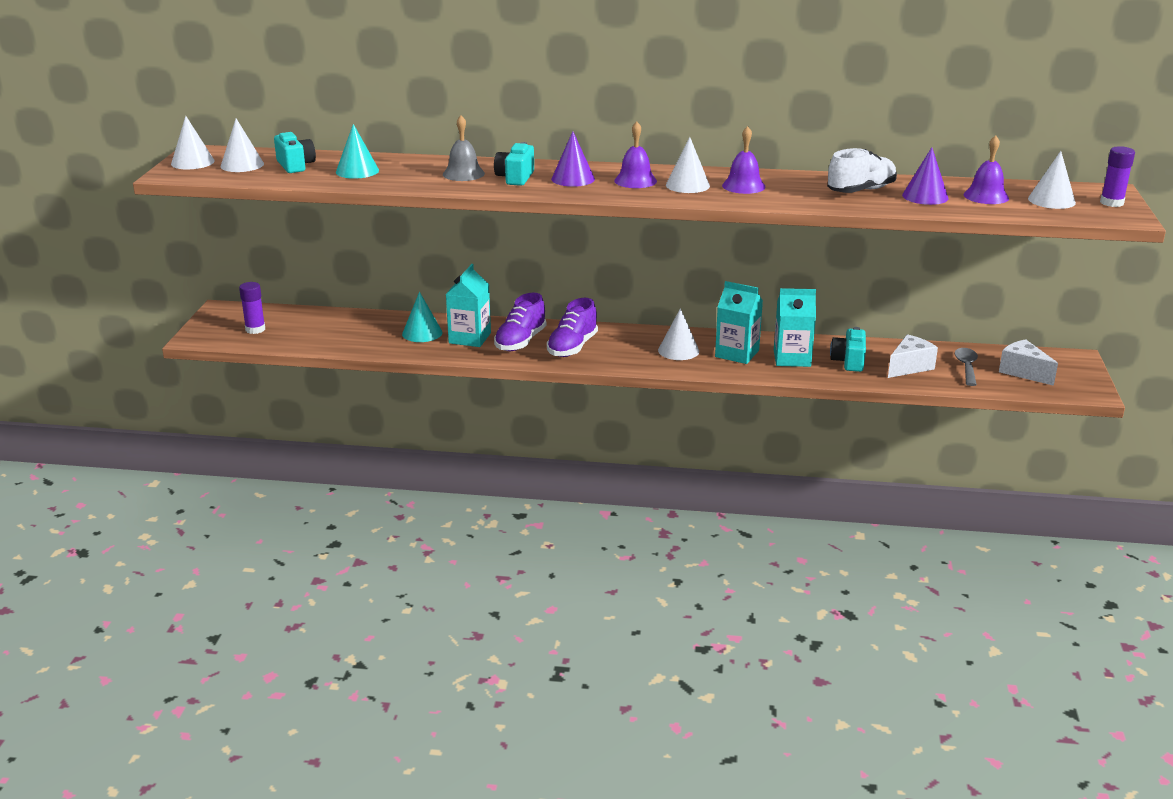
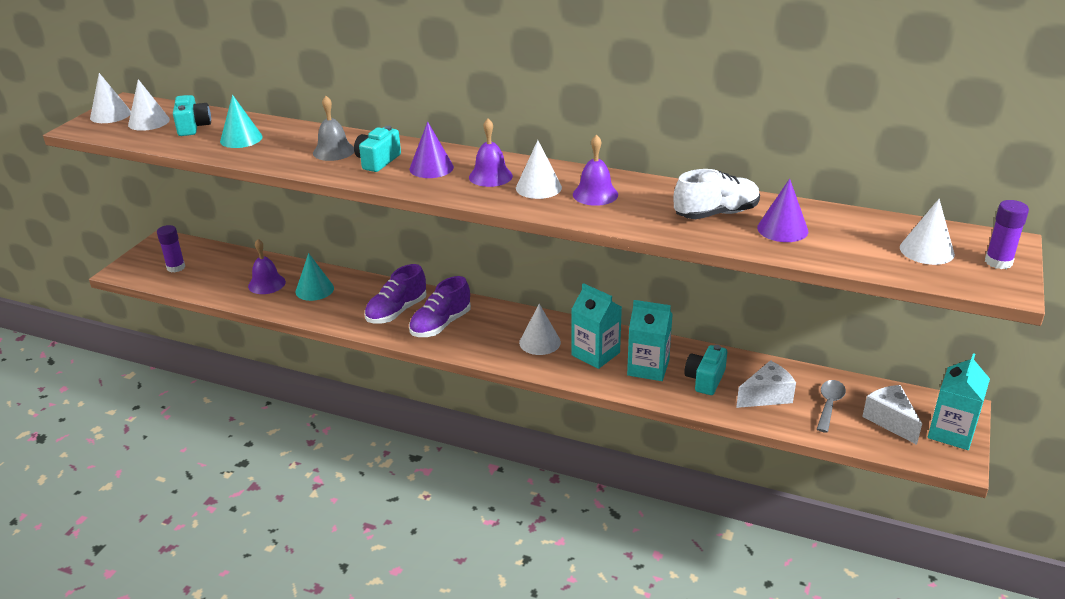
camera: 15 degrees right, 5 degrees up
turquoise carton [446,264,491,347] -> turquoise carton moved to [928,353,990,450]
purple bell [964,135,1009,204] -> purple bell moved to [248,239,286,294]

